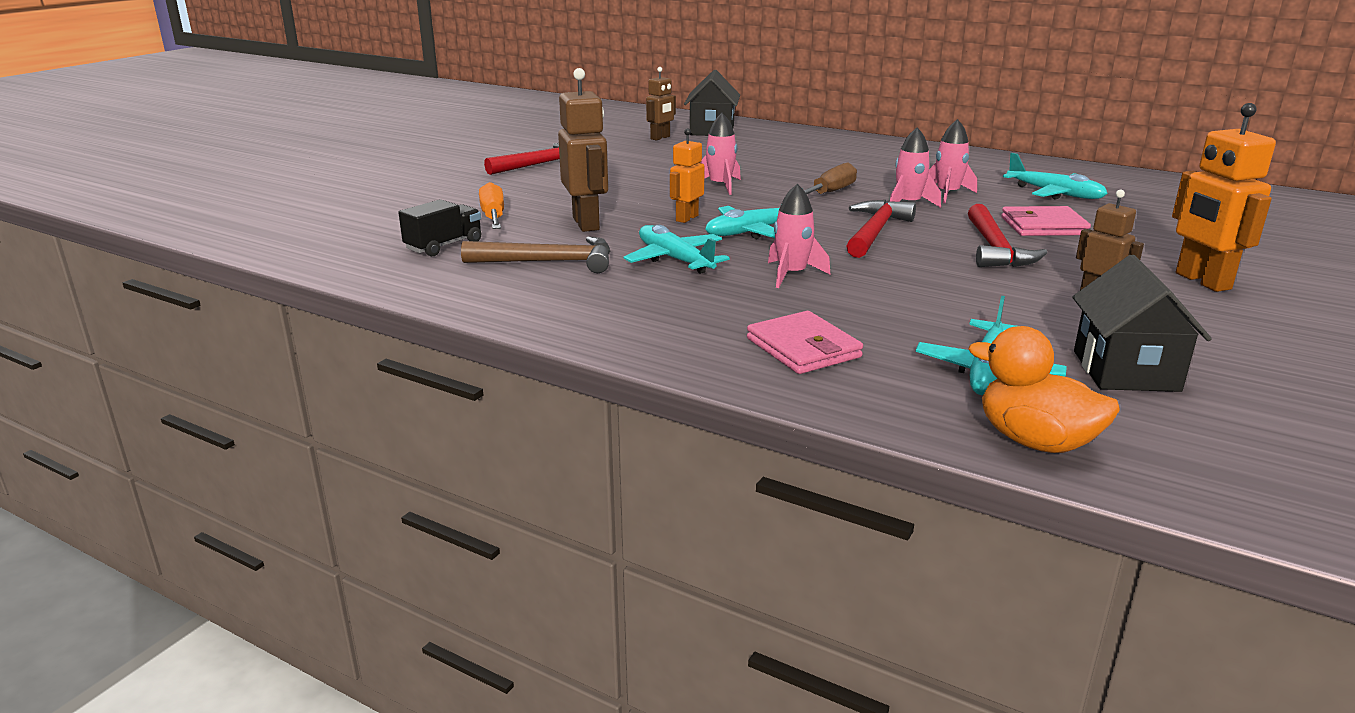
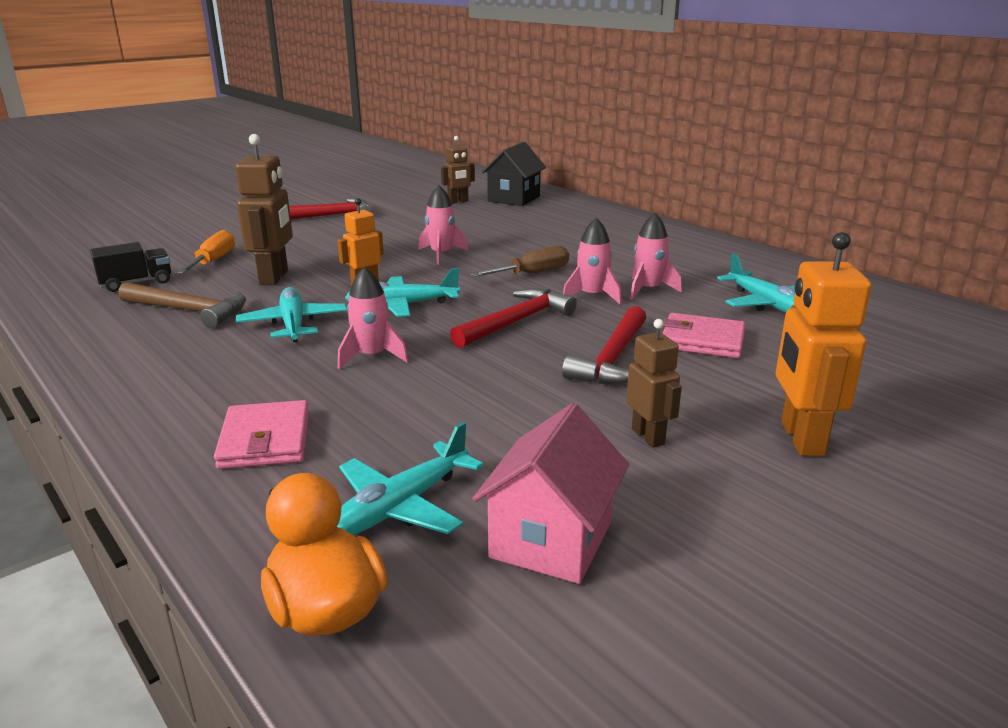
camera: 20 degrees right, 0 degrees up
black house [1072,255,1212,392] -> pink house [472,403,629,584]

